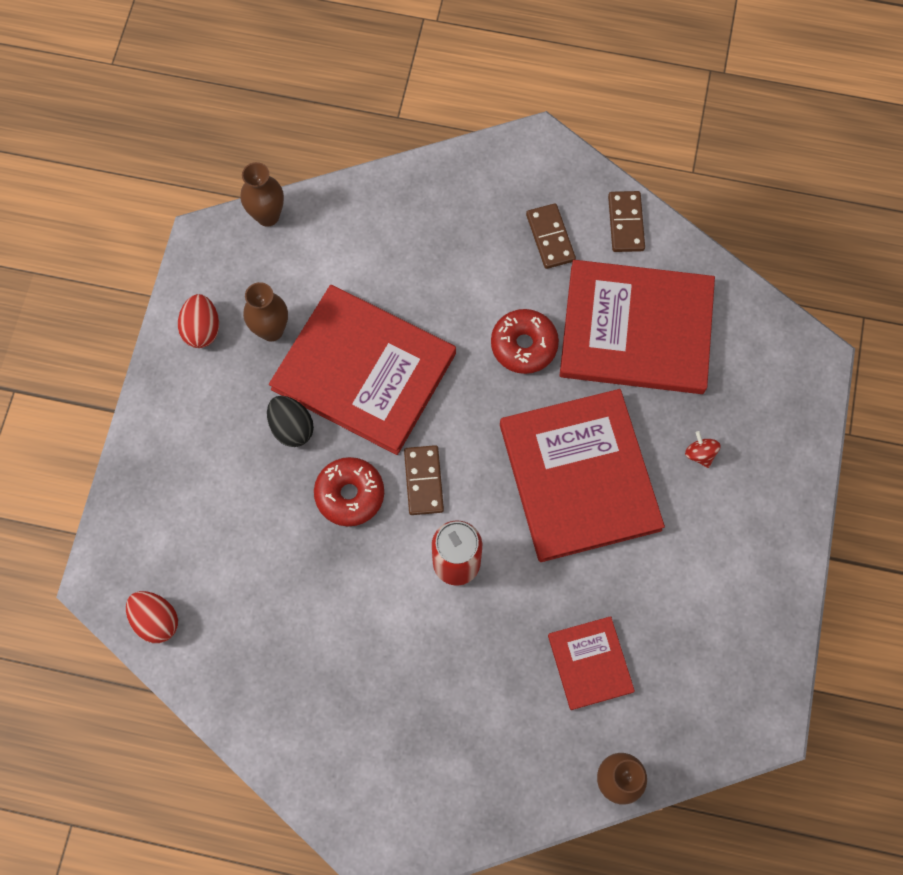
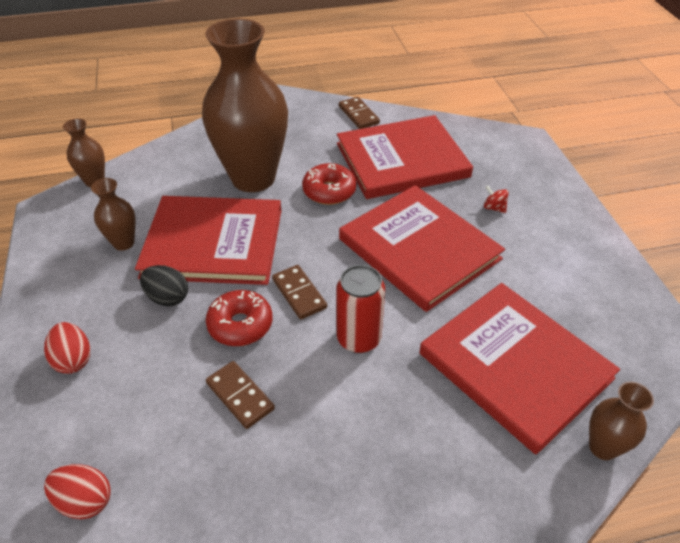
camera: 25 degrees left, 25 degrees down
red egg [178,294,219,348] -> red egg moved to [44,322,90,374]
brown domino [526,203,576,269] -> brown domino moved to [206,361,275,429]
red book [548,616,635,710] -> red book [419,283,620,454], size x2.01
none -> brown vase [202,18,288,192]

